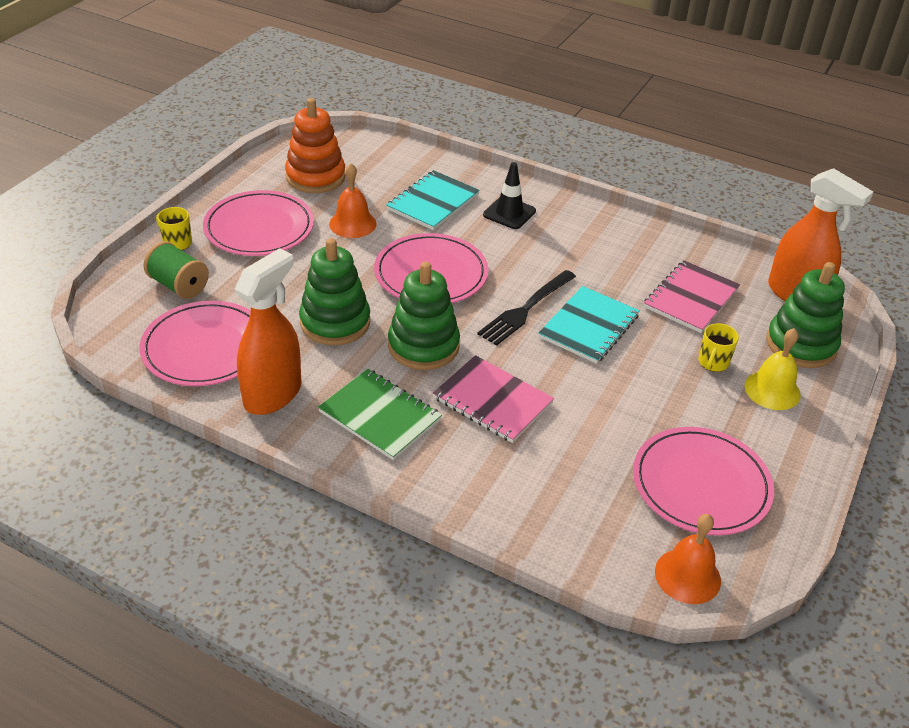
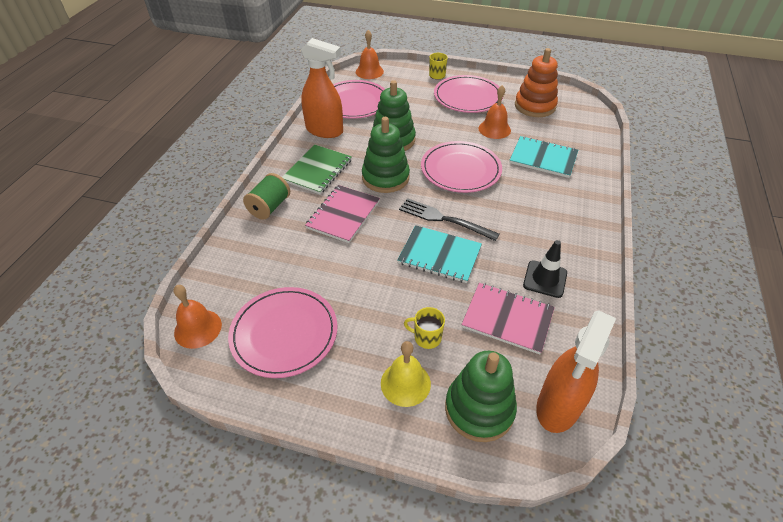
camera: 80 degrees right, 5 degrees up
green spool [143,241,209,299] -> green spool moved to [243,173,290,220]
black traffic cone [483,162,536,229] -> black traffic cone moved to [523,240,567,298]
none -> orange bell [356,30,384,79]

